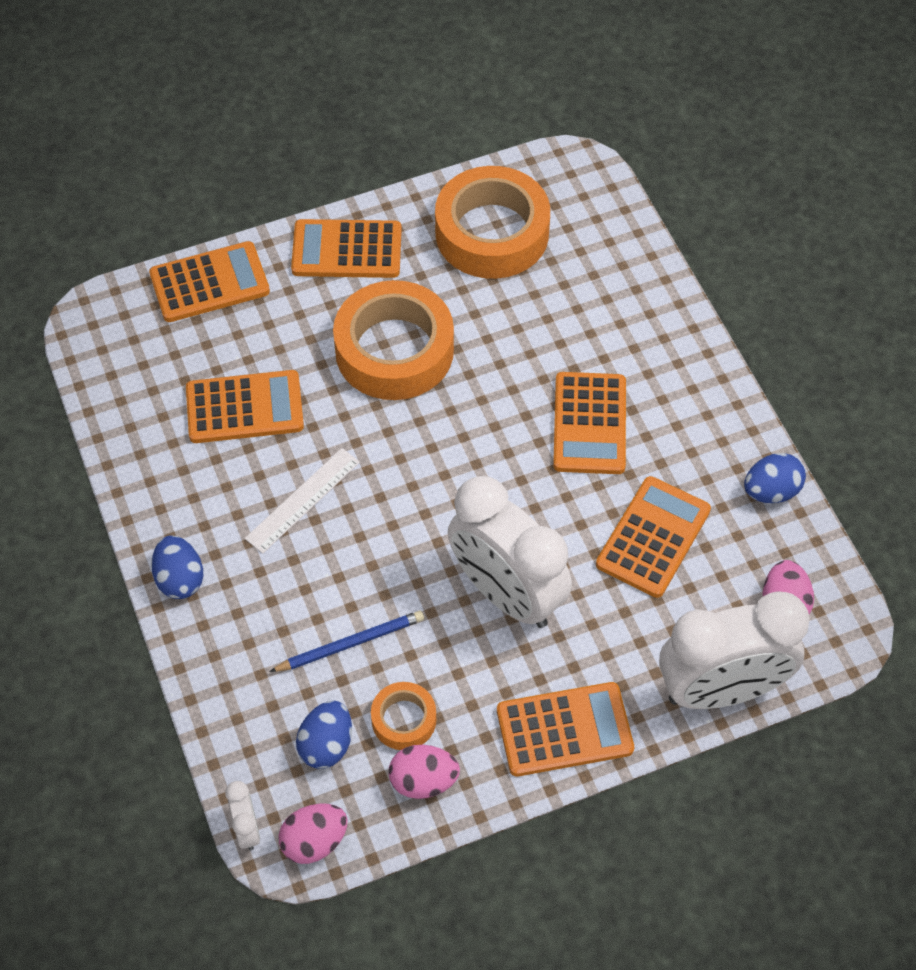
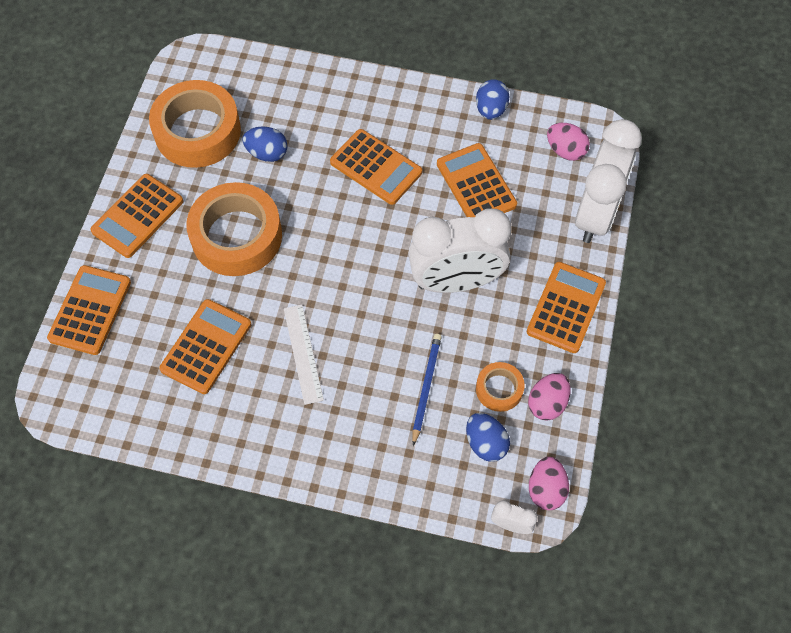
camera: 55 degrees left, 5 degrees up
blue egg [151,536,203,599] -> blue egg moved to [242,126,288,162]

